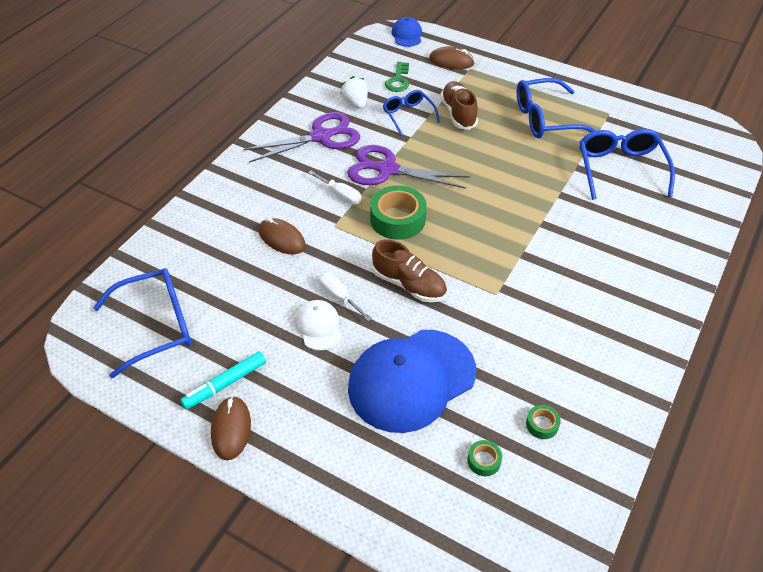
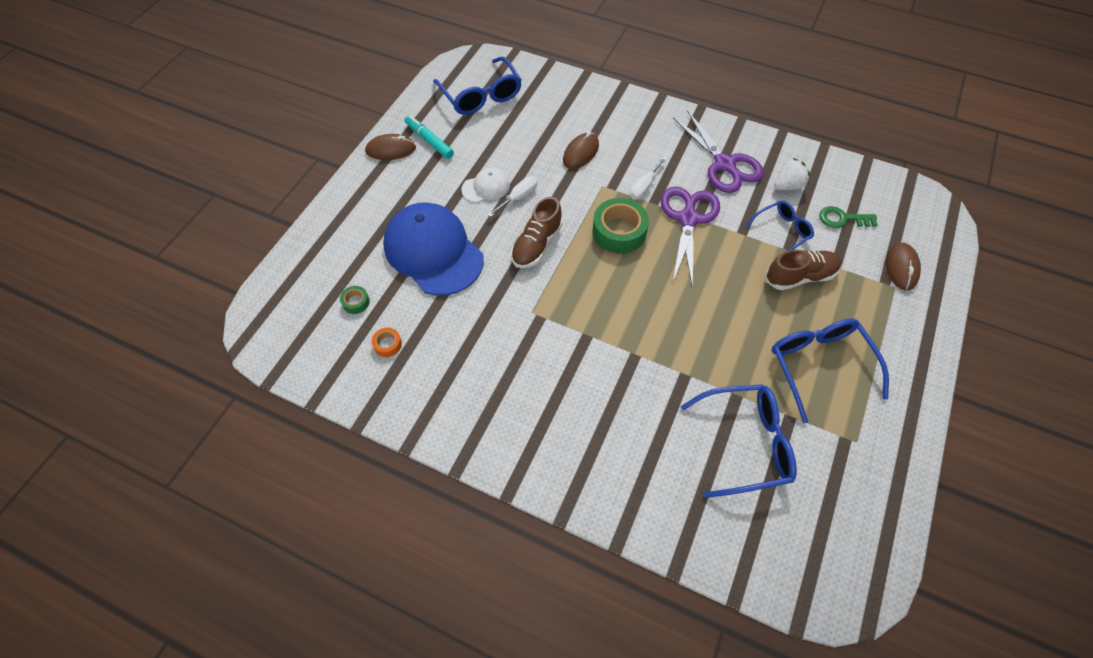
camera: 85 degrees right, 10 degrees up
blue cap [392,17,422,47] -> none
green tape [526,405,561,439] -> orange tape [372,328,402,357]

